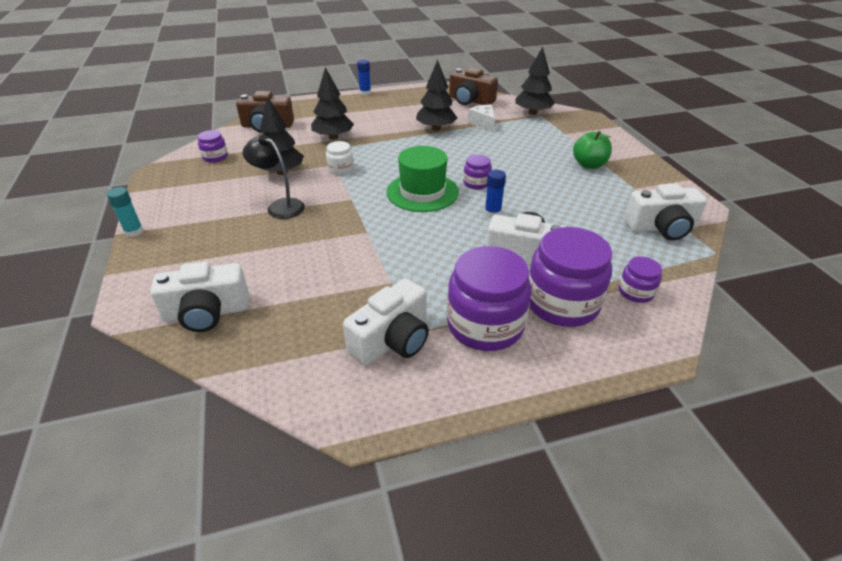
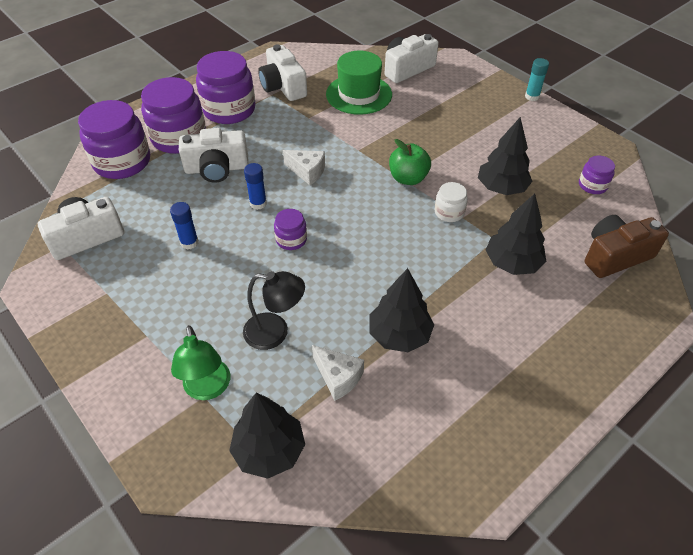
camera: 155 degrees right, 10 degrees up
black lamp [243,134,305,219] -> black lamp moved to [243,271,305,350]
white camera [343,278,429,366] -> white camera turned 45 degrees counterclockwise [258,45,307,101]
blue glue stick [357,60,371,95] -> blue glue stick moved to [170,202,199,250]
green hat [386,146,459,212] -> green hat moved to [326,51,392,115]
brown camera [449,68,498,105] -> none
green apple [573,131,612,169] -> green apple moved to [389,139,431,185]
purple jar [619,257,662,303] -> purple jar [78,100,150,179], size x2.05
none -> green lamp [171,325,230,400]
none -> white cheese [283,150,325,185]

